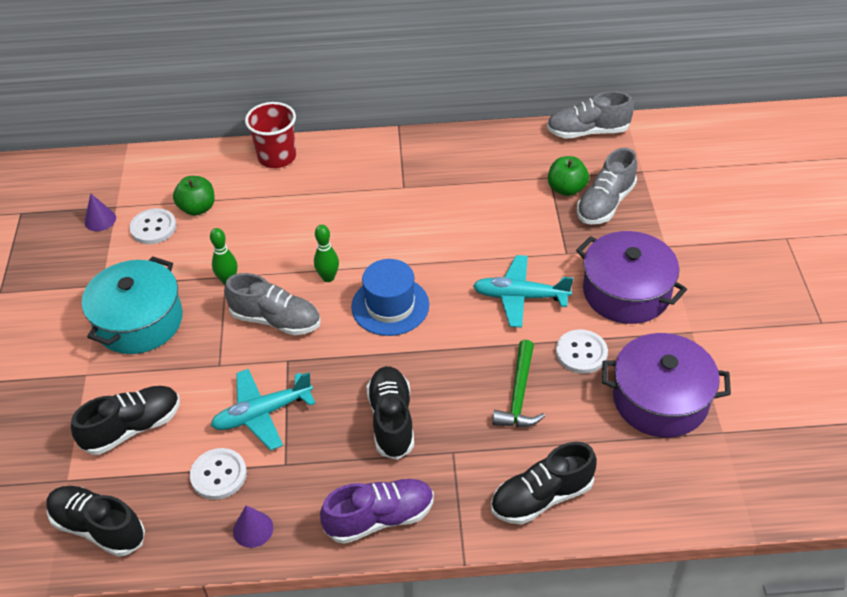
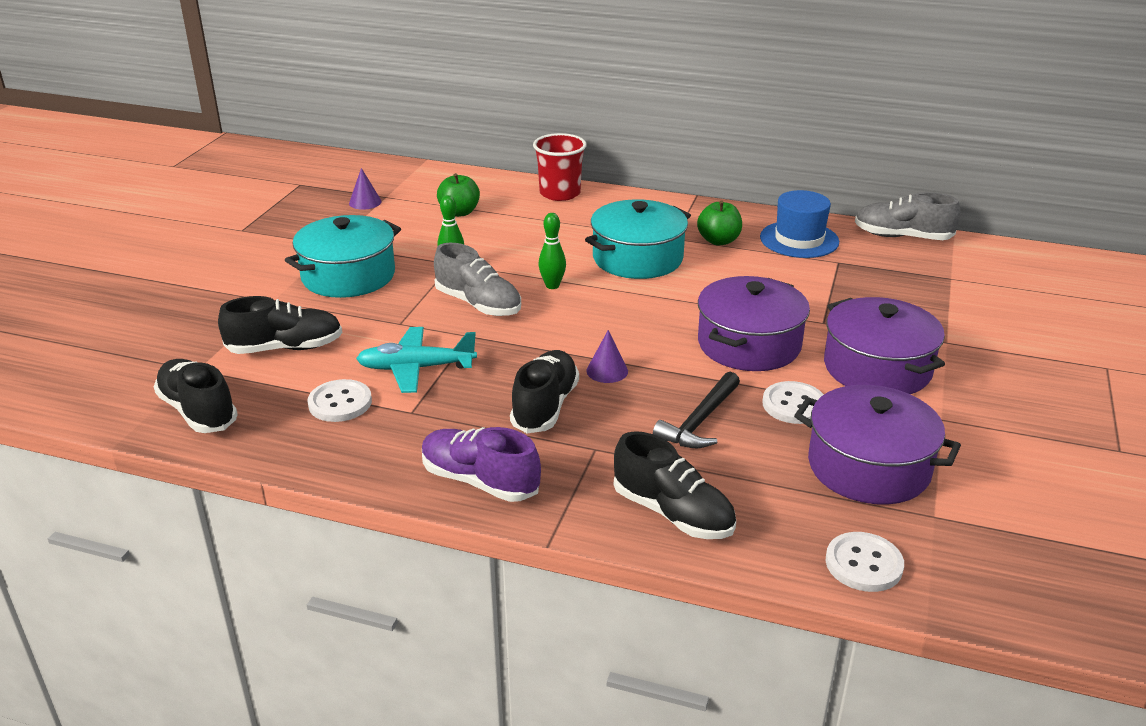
camera: 20 degrees right, 15 degrees down
white button [129,208,176,244] -> white button moved to [826,532,904,592]
purple cone [233,505,273,548] -> purple cone moved to [586,330,628,383]
purple shoe [320,479,434,544] -> purple shoe turned 150 degrees counterclockwise [422,427,541,502]
blue hat [351,259,429,336] -> blue hat moved to [760,190,839,258]
turquoise plane [473,255,573,328] -> purple pot [698,276,810,371]
black shoe [491,442,597,524] -> black shoe turned 135 degrees counterclockwise [614,431,736,539]
green hammer [492,340,545,427] -> black hammer [653,372,740,448]
green apple [548,156,589,196] -> green apple moved to [697,200,742,246]
grey shoe [577,148,637,224] -> none
none -> turquoise pot [585,199,691,279]

